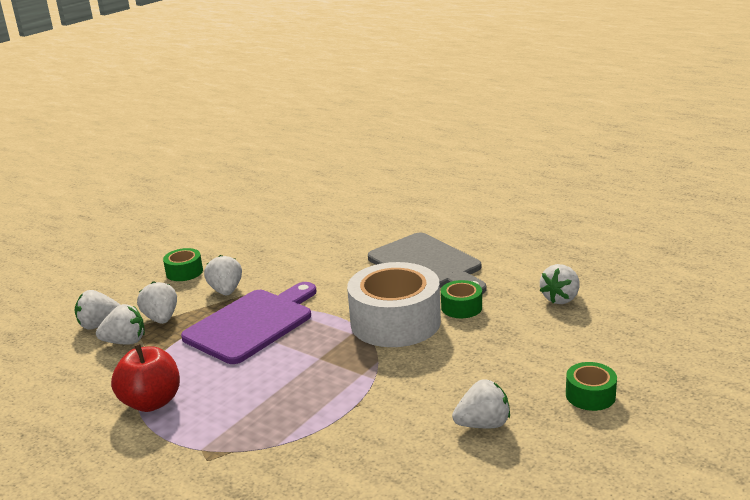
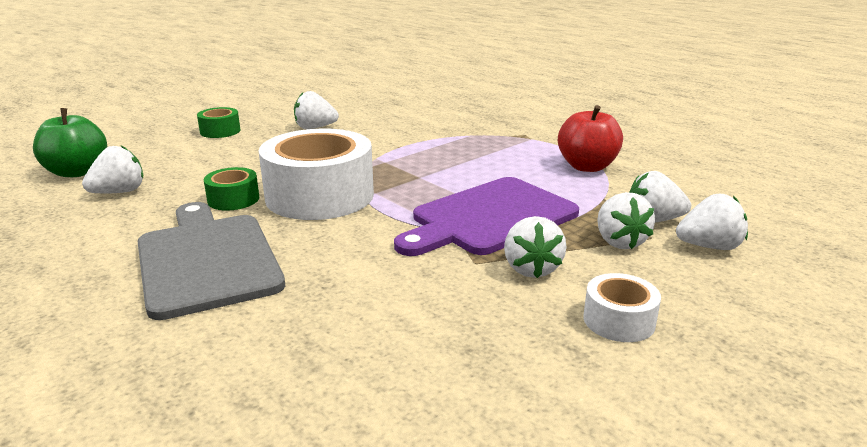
camera: 170 degrees left, 0 degrees up
green tape [163,248,203,281] -> white tape [583,273,661,342]
none -> green apple [33,108,107,177]

